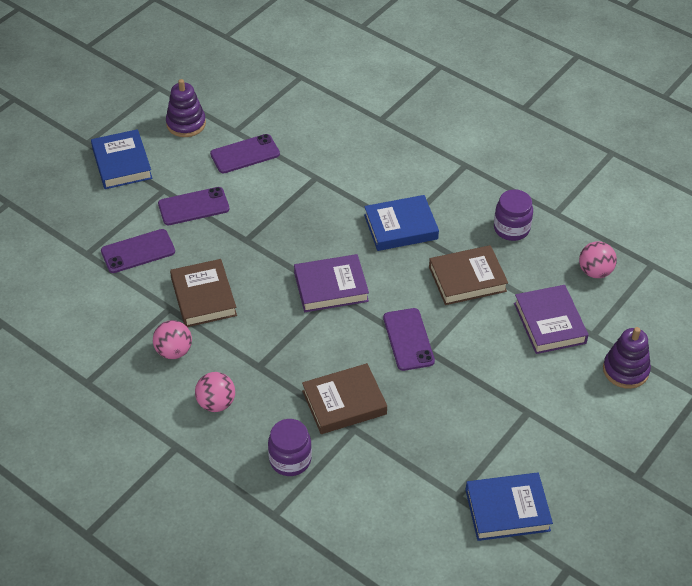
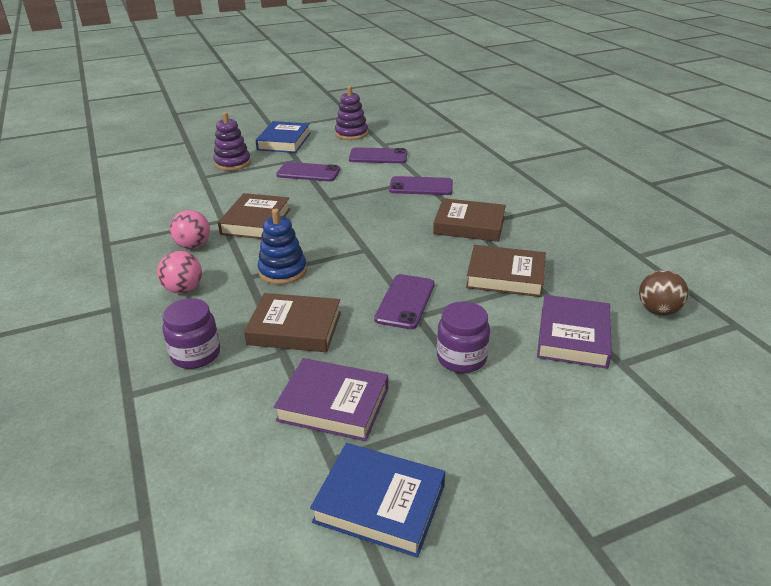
camera: 30 degrees right, 15 degrees down
purple phone [101,229,175,273] -> purple phone moved to [389,176,453,195]
purple book [294,254,369,312] -> purple book moved to [274,358,388,441]
blue book [364,195,439,251] -> brown book [433,198,506,242]
purple jar [494,189,533,241] -> purple jar moved to [437,301,490,373]
pink ball [579,241,617,278] -> brown ball [639,270,688,315]
purple stacking toy [603,327,651,389] -> purple stacking toy moved to [213,112,251,171]
none -> blue stacking toy [258,209,307,285]

